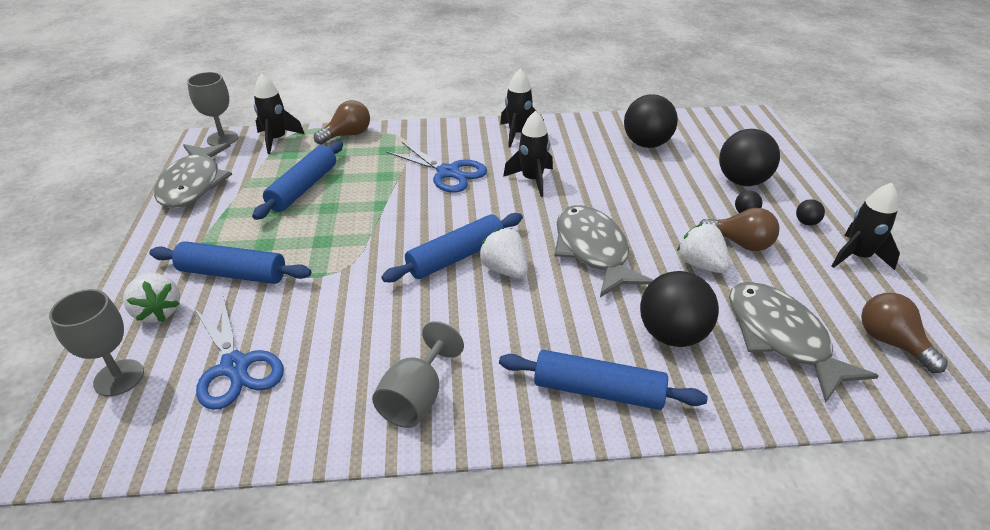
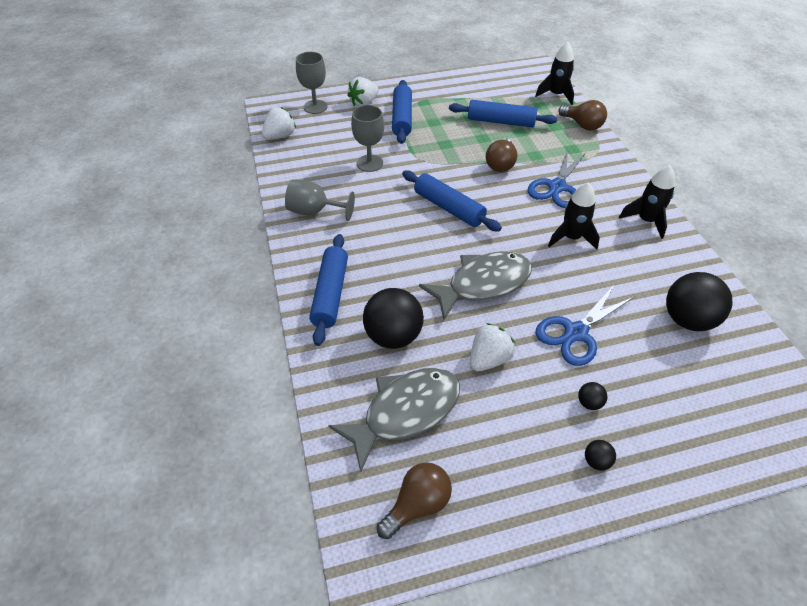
camera: 80 degrees right, 10 degrees up
grey fish [154,143,232,209] -> none
grey goblet [187,72,238,146] -> grey goblet moved to [351,105,384,172]
blue scissors [194,296,284,410] -> blue scissors moved to [536,284,635,366]
white strawberry [479,228,528,278] -> white strawberry moved to [262,107,296,140]
brown light bulb [699,208,779,251] -> brown light bulb moved to [486,138,517,172]
black ball [719,129,780,186] -> none
black rocket [832,183,900,270] -> none

